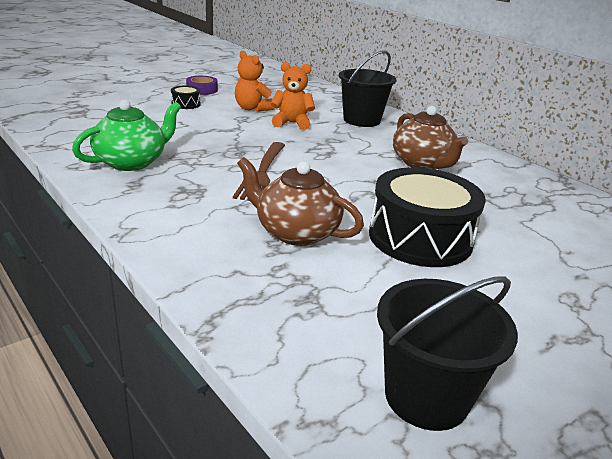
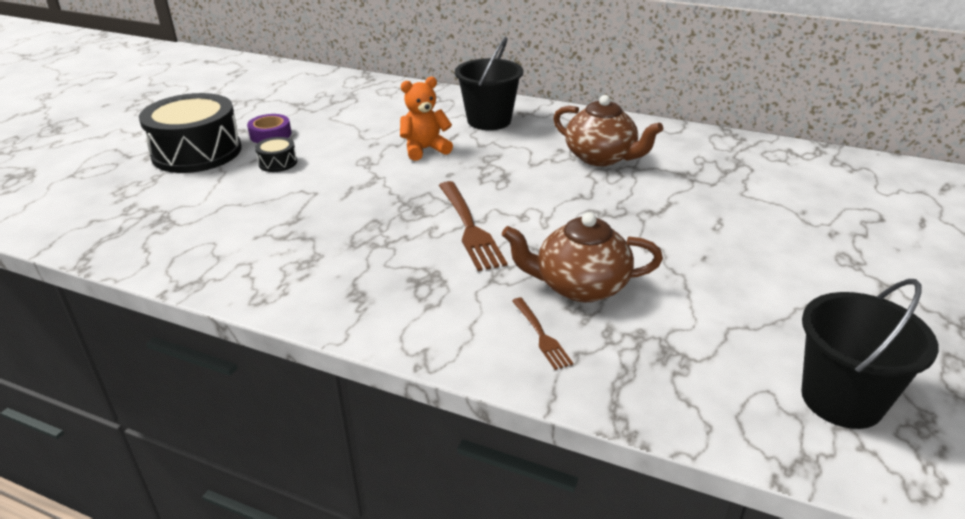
camera: 25 degrees left, 5 degrees up
green teapot [72,100,181,171] -> none
orange teddy bear [235,51,274,112] -> none
black drum [369,167,485,267] -> black drum moved to [139,93,241,173]
none -> brown fork [512,298,573,370]

